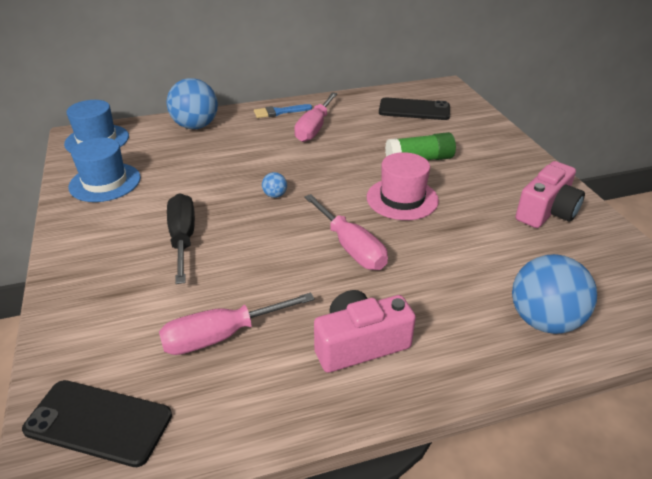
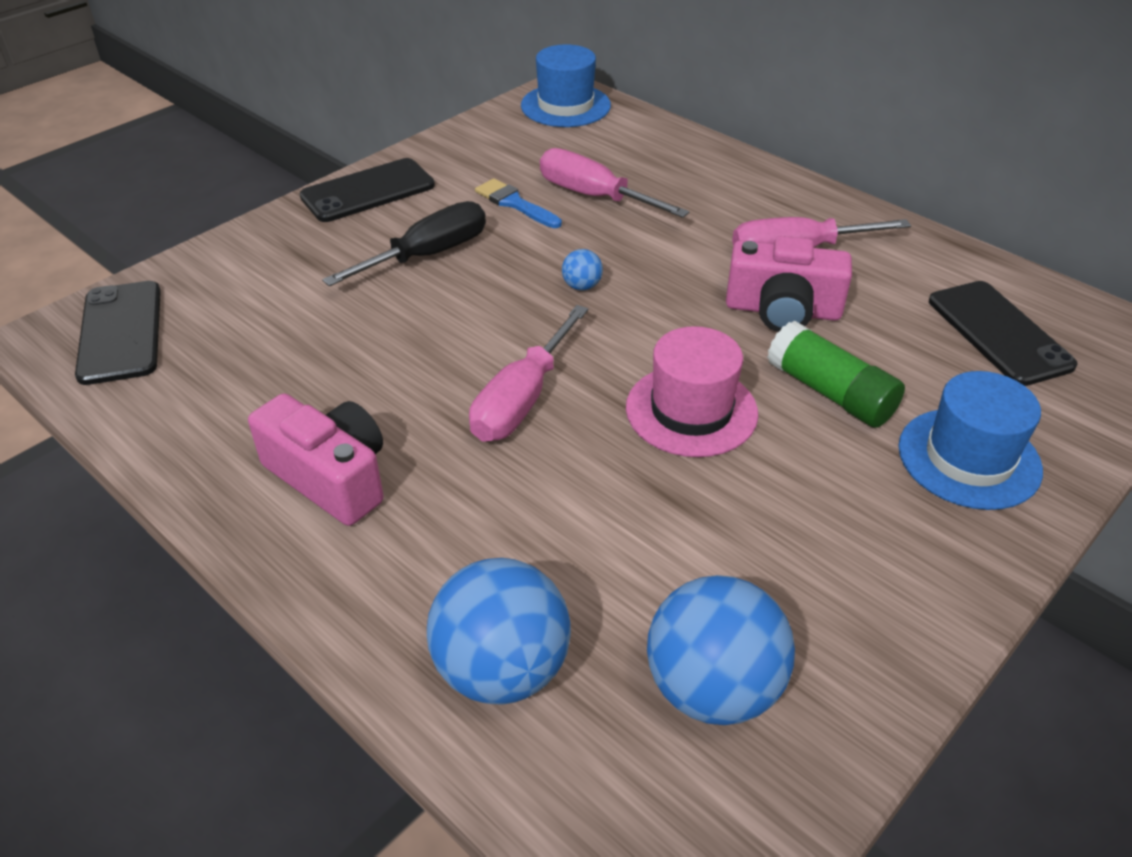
camera: 60 degrees right, 5 degrees up
blue hat [68,138,141,202] -> blue hat moved to [899,371,1043,510]
pink screwdriver [159,292,315,355] -> pink screwdriver moved to [540,148,689,218]
blue ball [167,78,218,129] -> blue ball moved to [647,575,795,725]
blue brush [254,104,312,118] -> blue brush moved to [475,178,562,228]
pink camera [515,161,585,228] -> pink camera moved to [726,236,852,332]
none -> black phone [300,158,435,222]

